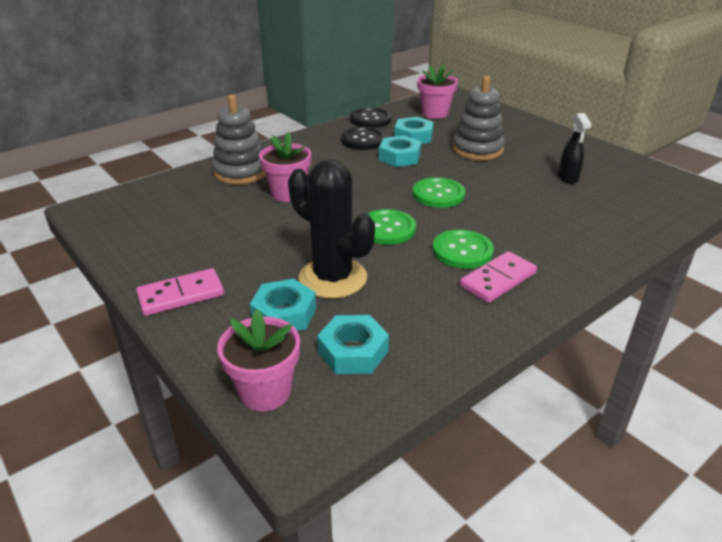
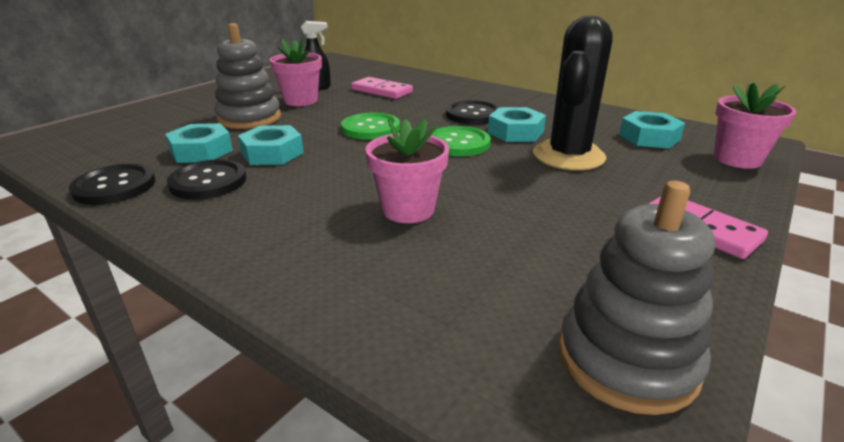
camera: 105 degrees left, 5 degrees down
grey stacking toy [212,95,266,185] -> grey stacking toy moved to [558,181,715,415]
turquoise nut [250,279,316,331] -> turquoise nut moved to [488,107,546,142]
pink flower pot [417,64,458,119] -> pink flower pot moved to [269,37,322,106]
green button [433,229,494,269] -> black button [446,100,499,125]
pink domino [460,251,537,303] -> pink domino moved to [351,77,413,99]

